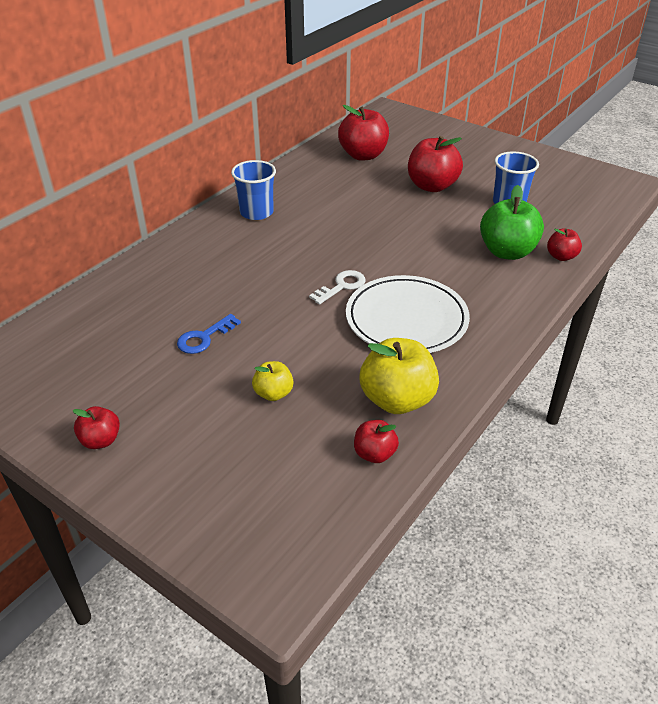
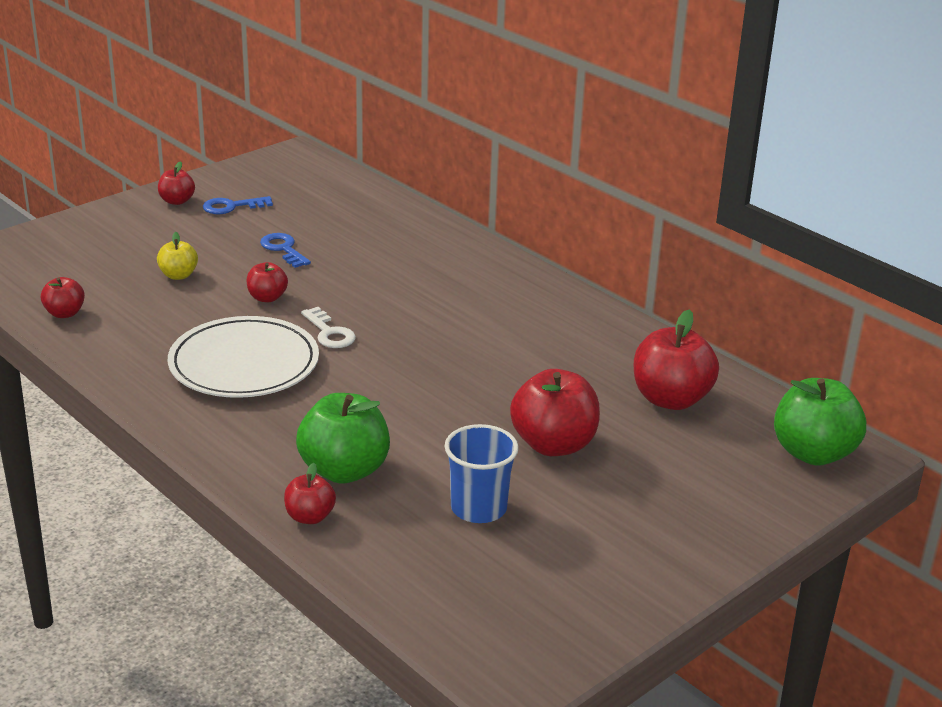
camera: 100 degrees right, 10 degrees down
blue cup [231,160,276,220] -> none
yellow apple [360,338,439,414] -> none
none -> blue key [203,196,273,214]
none -> red apple [246,262,288,302]
none -> green apple [774,378,866,465]

